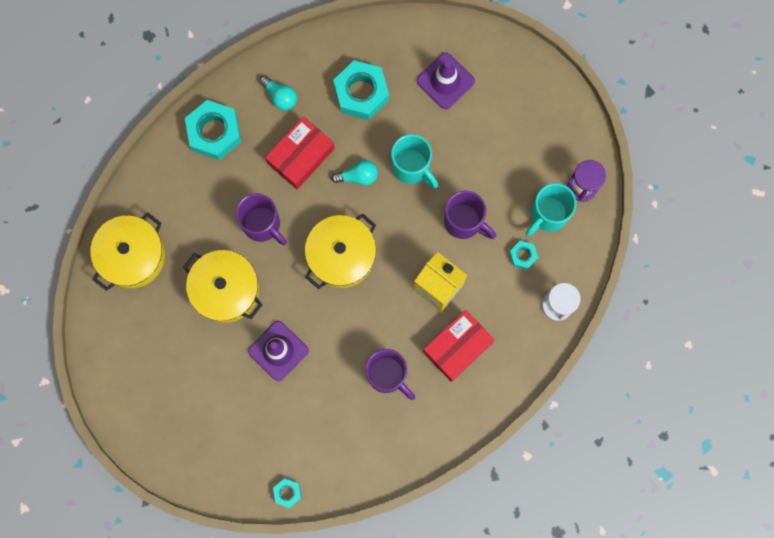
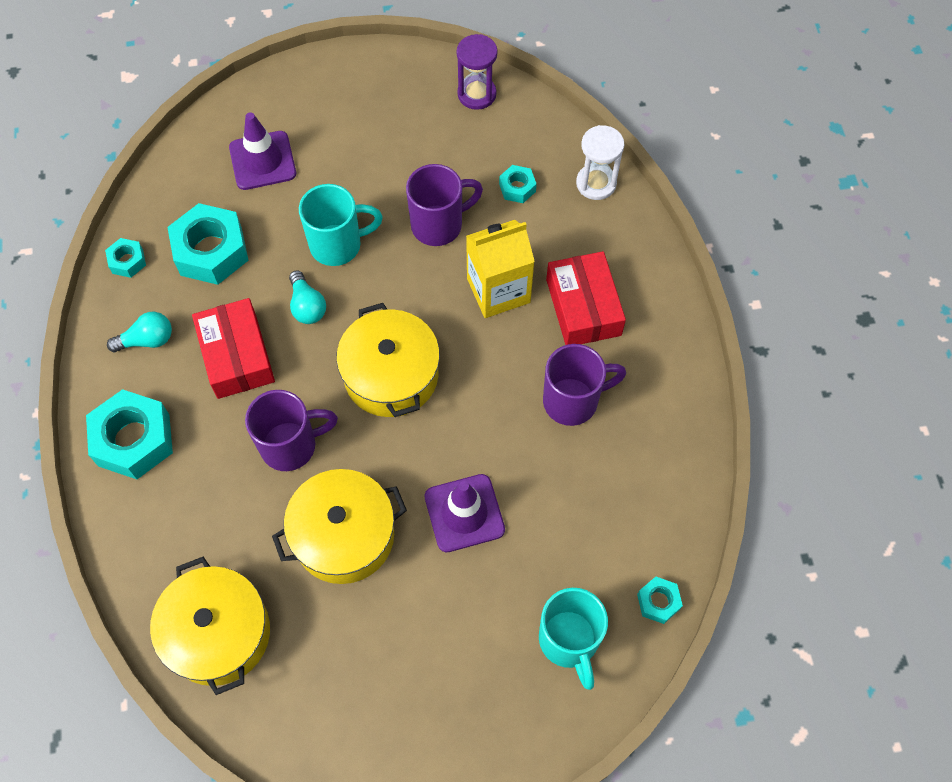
camera: 60 degrees left, 15 degrees down
turquoise light bulb [331,160,378,185] -> turquoise light bulb turned 135 degrees clockwise [289,270,326,324]
turquoise mug [526,183,576,236] -> turquoise mug moved to [539,588,608,690]
none -> turquoise nut [105,238,146,278]

